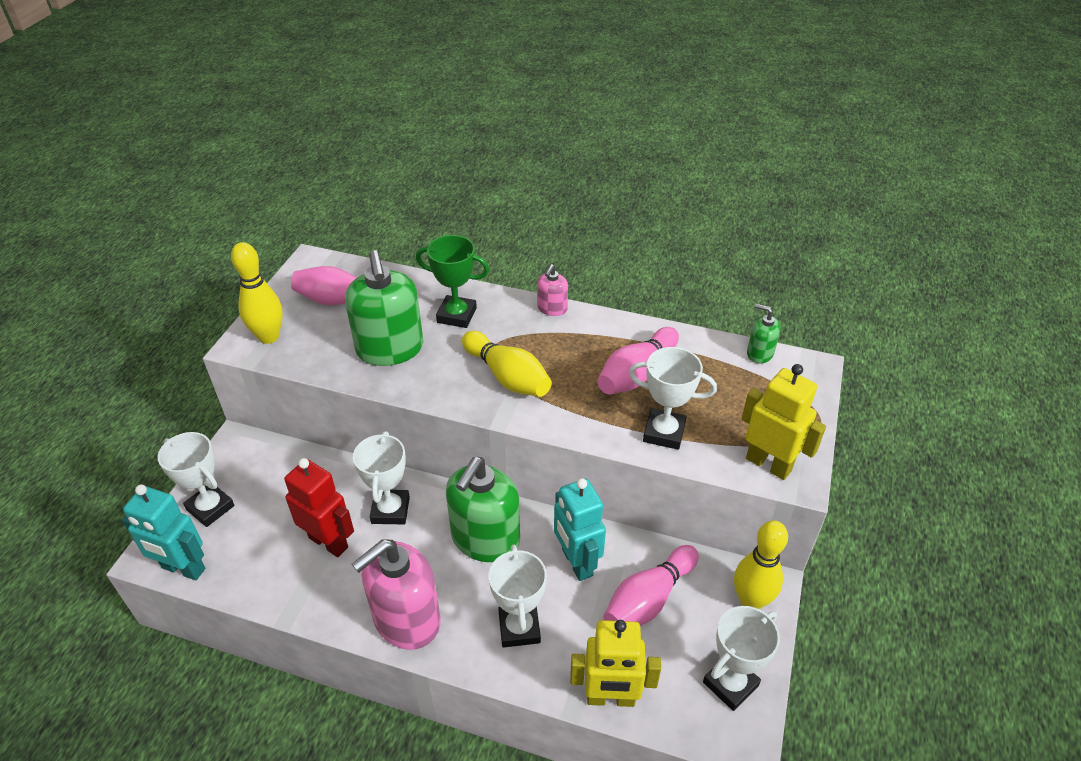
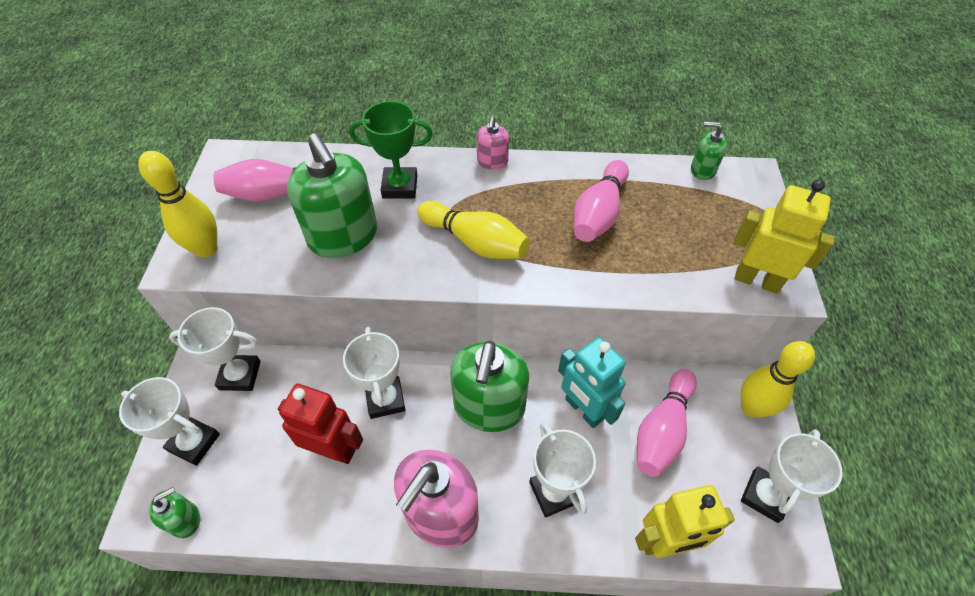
camera: 15 degrees left, 10 degrees up
turquoise robot [122,484,205,580] -> green soap dispenser [149,487,200,538]
white trophy [629,347,717,450] -> white trophy moved to [169,307,261,391]

